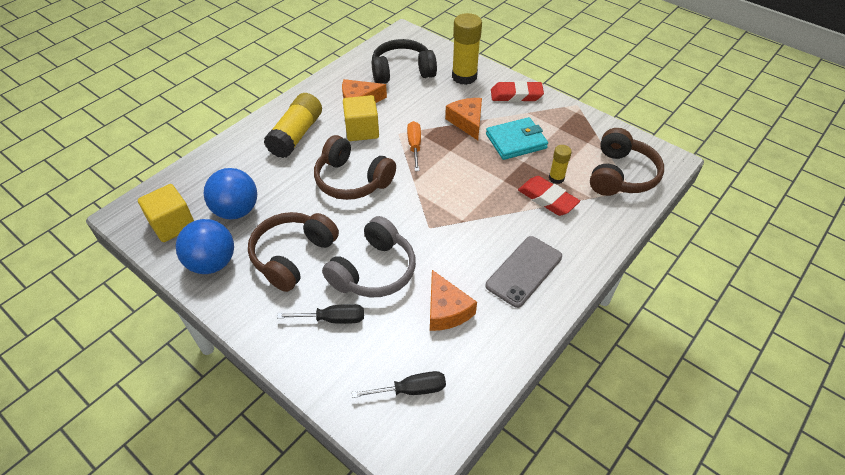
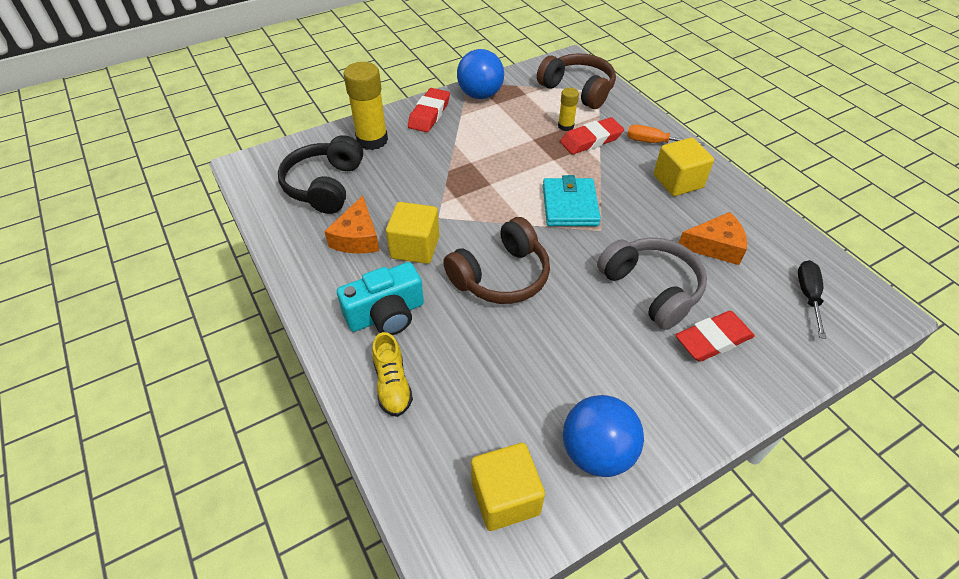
camera: 70 degrees left, 0 degrees up
blue ball [204,168,257,220] -> blue ball moved to [457,49,504,99]
brown headphones [248,212,339,292] -> none
yellow glue stick [264,93,322,158] -> turquoise camera [337,262,424,335]
black screwdriver [277,304,364,324] -> red eraser [675,311,755,362]
orange screwdriver [407,121,421,171] -> orange screwdriver moved to [627,125,705,146]
orange cheese [445,98,482,140] -> none
grey phone [485,236,562,308] -> yellow cube [654,138,714,196]
turquoise wallet [486,117,548,160] -> turquoise wallet moved to [543,175,601,226]
none -> yellow shoe [372,332,413,417]

